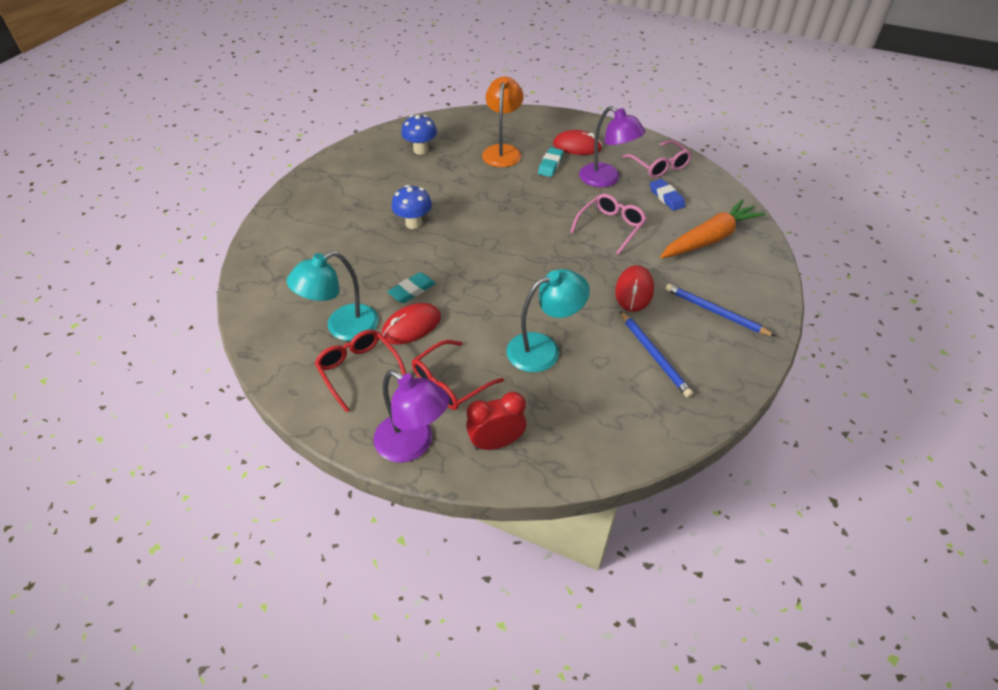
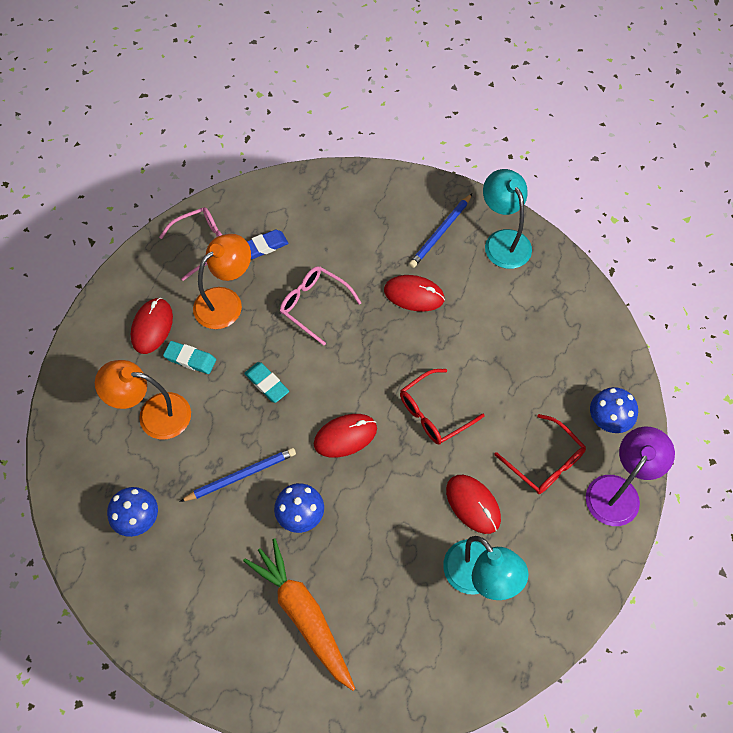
camera: 90 degrees left, 15 degrees up
red glasses [314,329,406,413] -> red glasses moved to [400,369,485,445]
turquoise eraser [387,272,436,303] -> turquoise eraser moved to [244,362,289,403]
red clock [466,392,527,450] -> blue mushroom [590,387,638,433]
turquoise lamp [507,269,590,372] -> turquoise lamp moved to [483,169,532,269]
purple lamp [579,106,646,187] -> orange lamp [193,234,251,329]
blue pencil [620,311,693,398] -> blue pencil moved to [180,448,296,502]
orange carrot [660,199,765,259] -> orange carrot moved to [243,538,355,691]
none -> red mouse [314,414,377,458]

